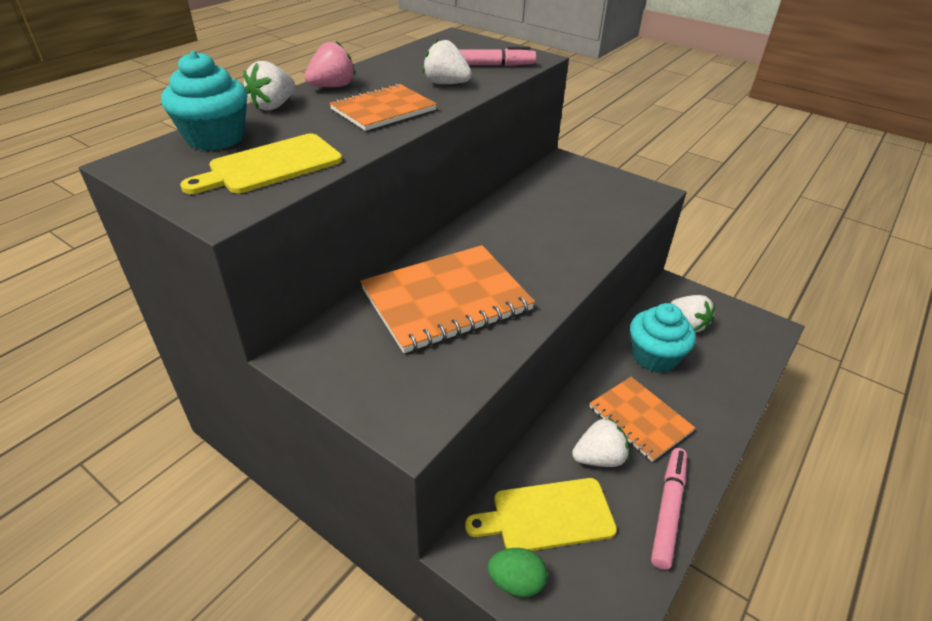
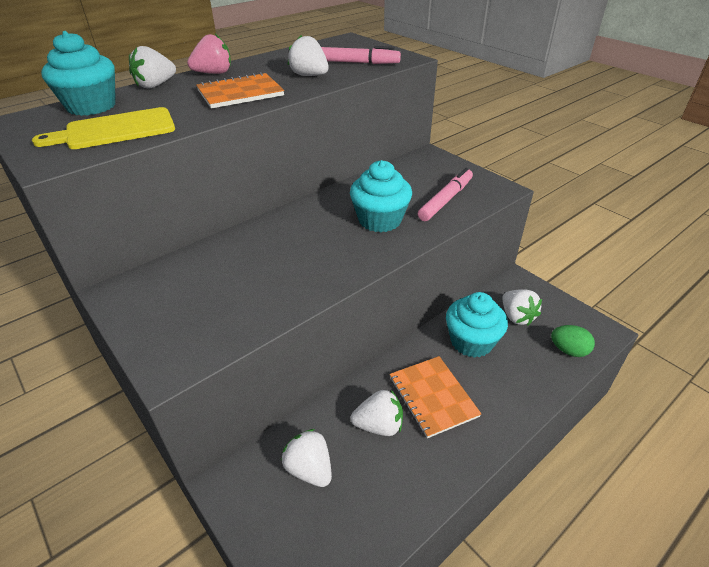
camera: 15 degrees right, 0 degrees up
orange notebook [360,245,535,353] -> none
yellow cutting board [465,478,617,551] -> white strawberry [281,429,332,487]
green egg [488,548,547,597] -> green egg moved to [551,325,595,357]
pink marker [651,448,687,570] -> pink marker moved to [418,168,473,221]
none -> turquoise cupcake [350,160,412,232]

